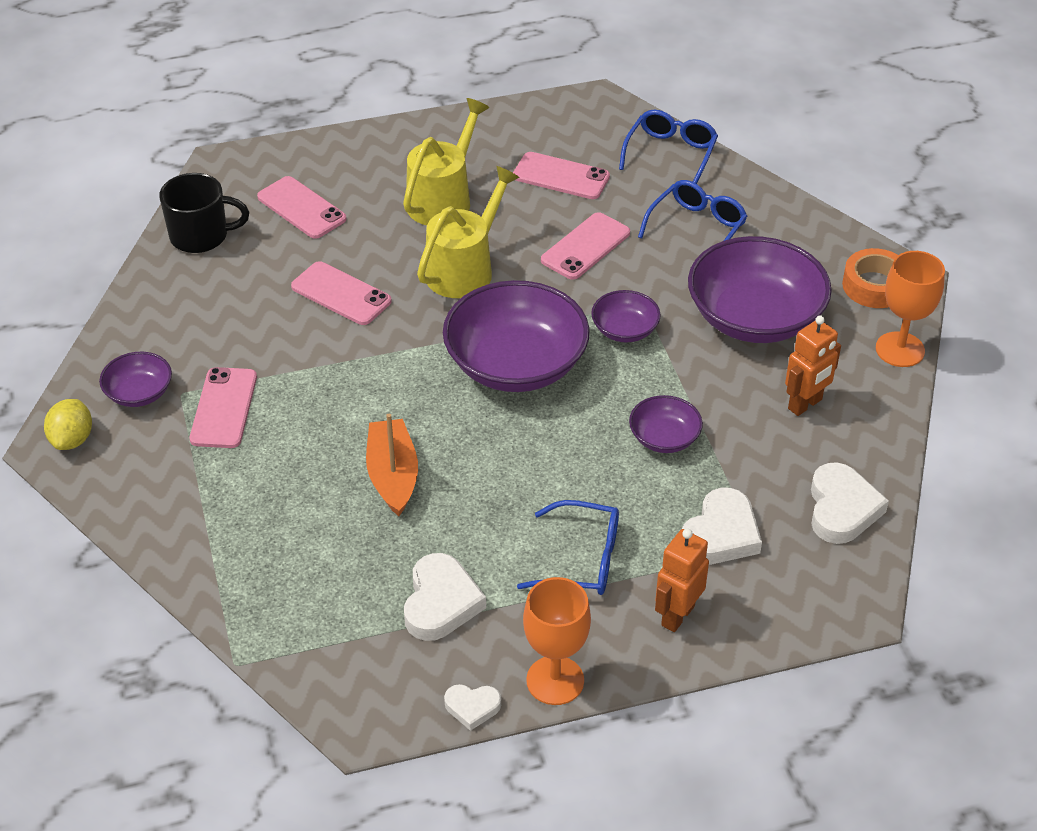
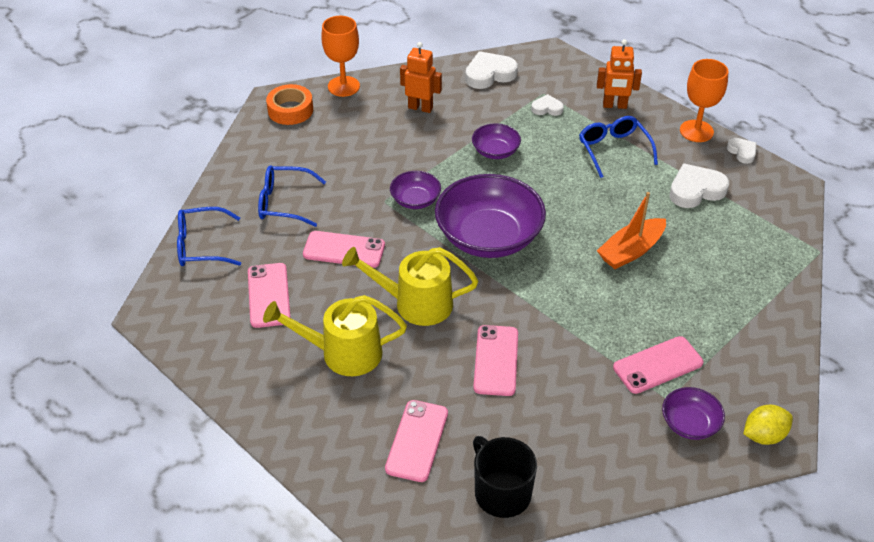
camera: 120 degrees left, 0 degrees up
white heart [682,488,762,565] -> white heart [531,94,564,116], size x0.57
purple bowl [688,236,832,343] -> none

